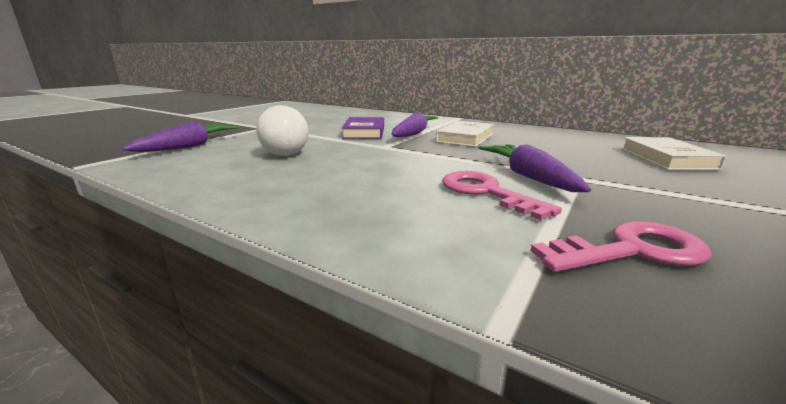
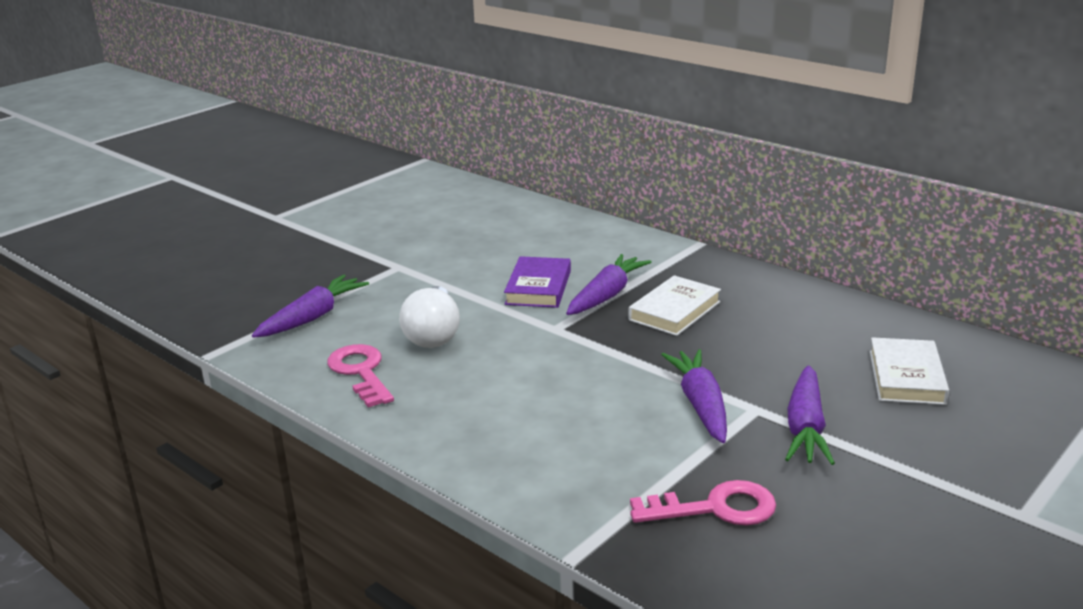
camera: 10 degrees right, 5 degrees up
pink key [442,171,562,220] -> pink key moved to [327,344,394,407]
none -> purple carrot [785,366,835,465]

